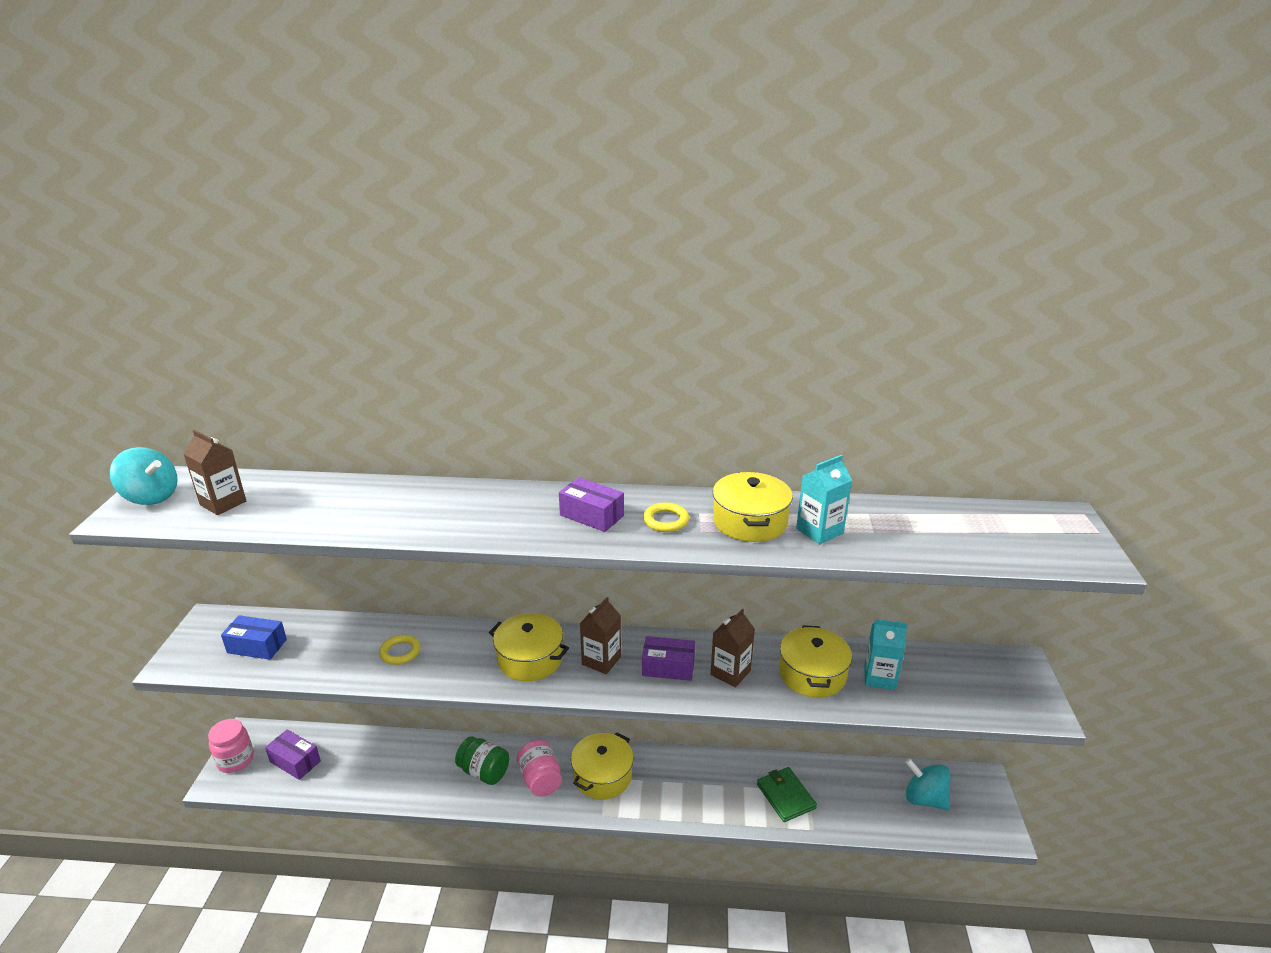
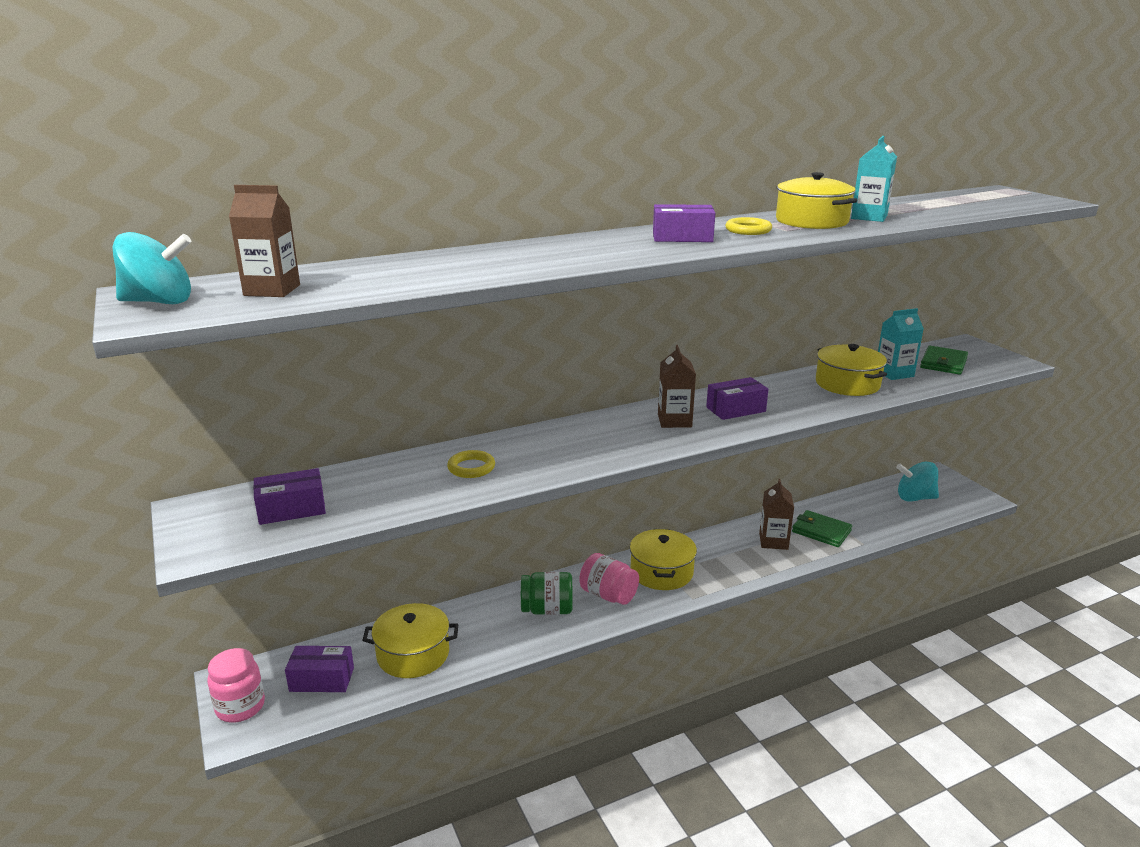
camera: 30 degrees left, 5 degrees down
blue box [221,615,287,660] -> purple box [253,468,326,525]
yellow pot [489,613,569,681] -> yellow pot moved to [362,603,459,678]
brown carton [711,609,755,687] -> brown carton moved to [759,479,794,550]
none -> green wallet [920,346,968,375]

